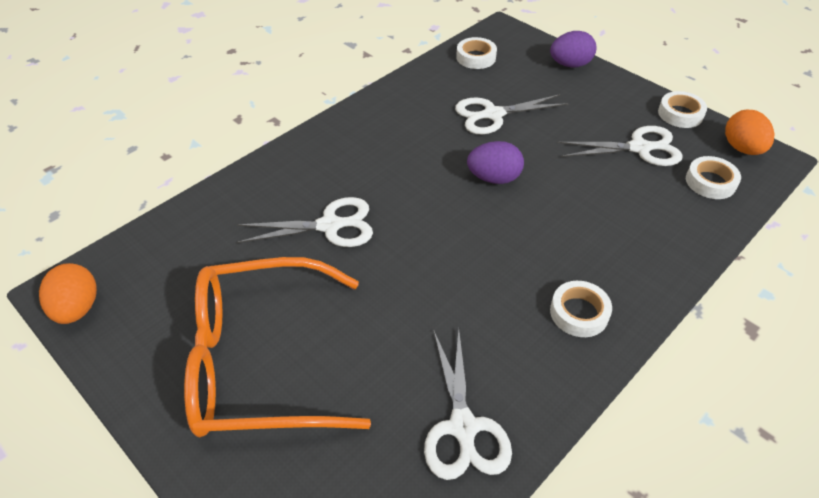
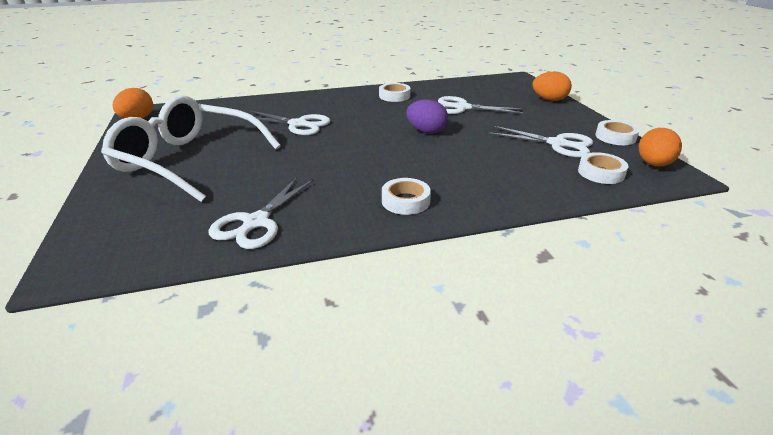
camera: 30 degrees right, 15 degrees down
orange glasses [184,257,371,437] -> white glasses [101,95,281,202]
white tape [456,37,497,69] -> white tape moved to [379,83,411,102]
purple egg [550,31,596,68] -> orange egg [532,72,572,101]

